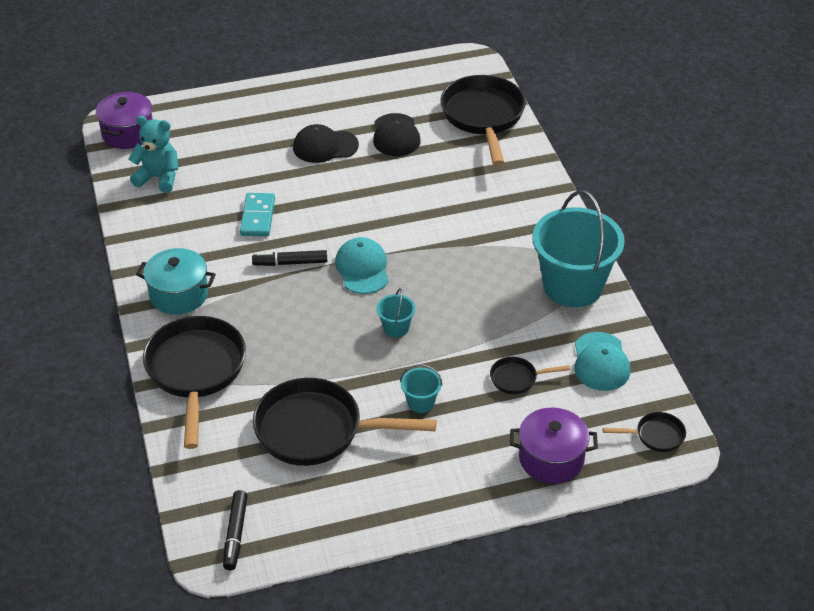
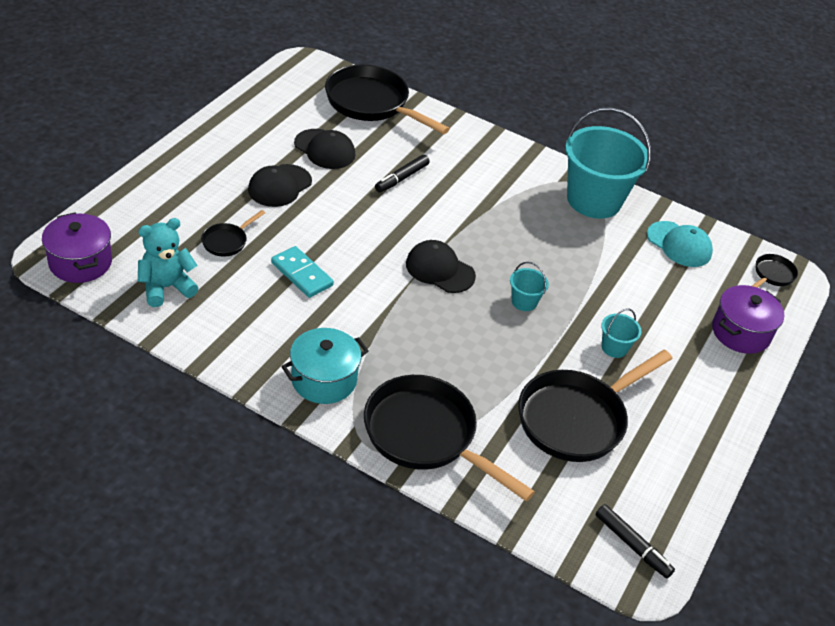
camera: 50 degrees left, 0 degrees up
black marker [252,250,327,266] -> black marker moved to [375,155,429,193]
turquoise cap [335,237,389,294] -> black cap [406,240,476,293]
black pan [490,357,570,394] -> black pan moved to [201,210,265,257]

